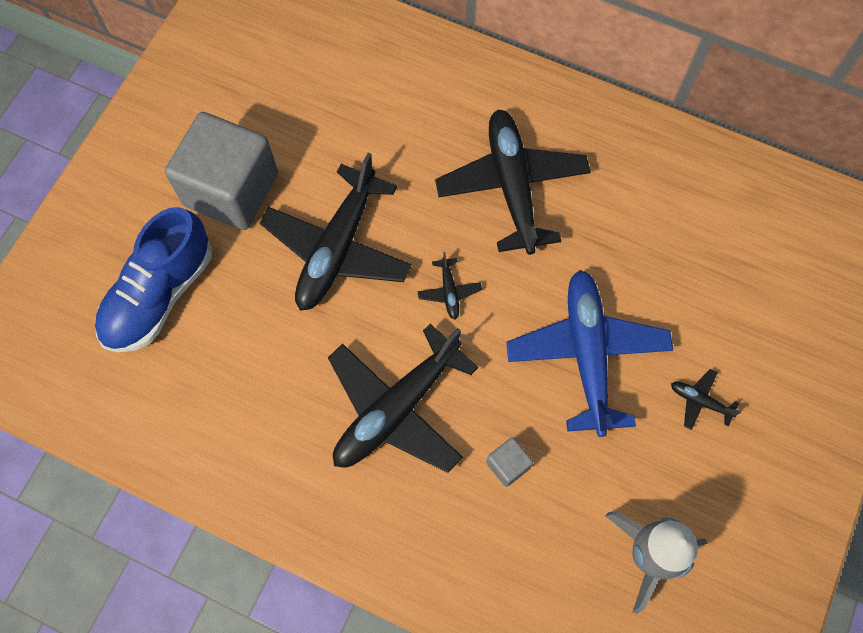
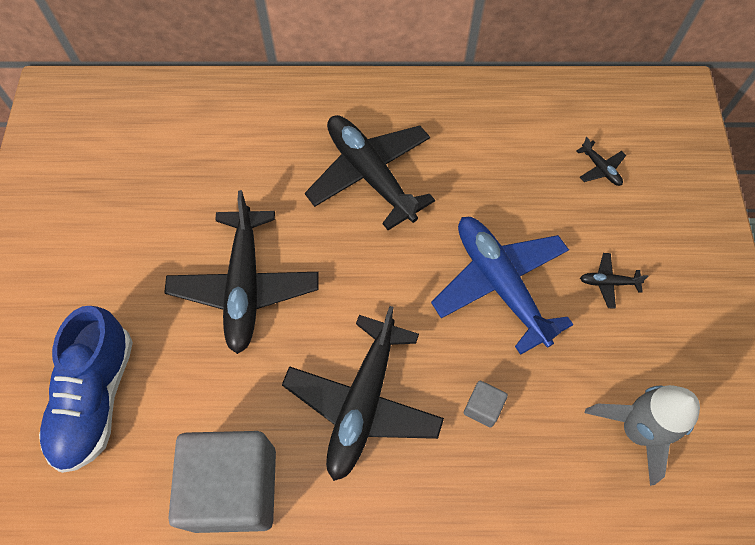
camera: 25 degrees left, 5 degrees down
grey cube [165,112,278,230] -> grey cube moved to [168,431,276,533]
black plane [418,252,482,320] -> black plane moved to [576,137,626,186]

